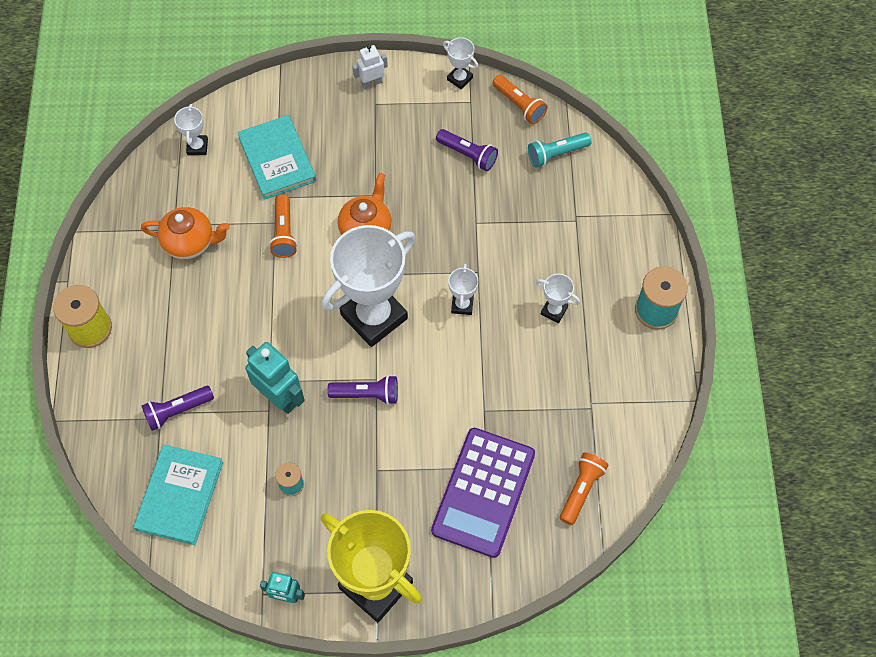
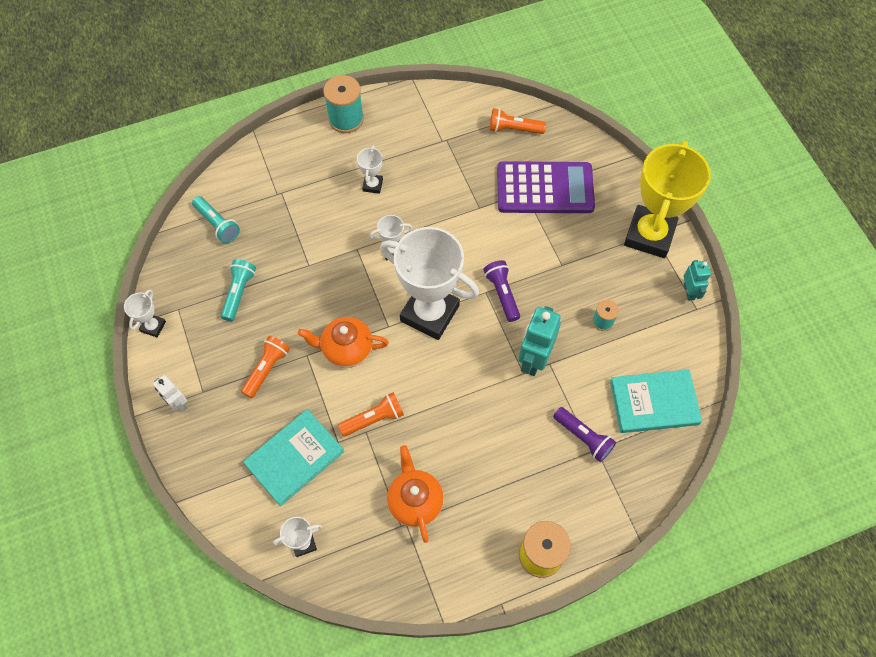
camera: 110 degrees left, 0 degrees up
purple flashlight [436,129,498,171] -> turquoise flashlight [221,259,256,321]
orange flashlight [493,75,547,124] -> orange flashlight moved to [241,336,290,398]

